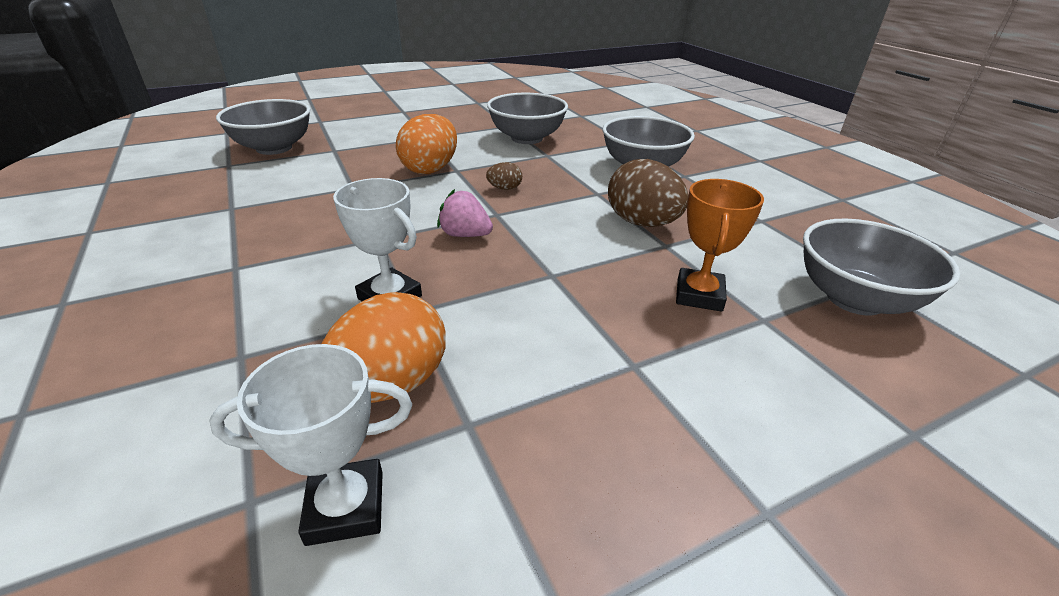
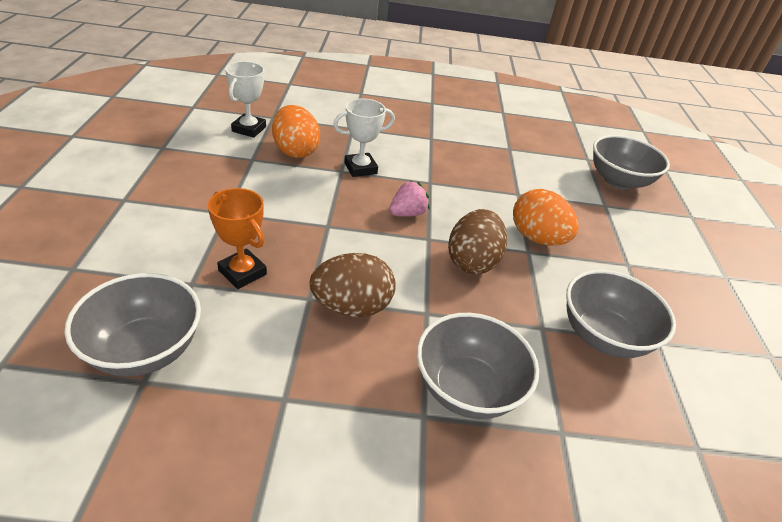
camera: 115 degrees right, 5 degrees up
brown egg [486,162,522,190] -> brown egg [448,209,507,274], size x2.12

